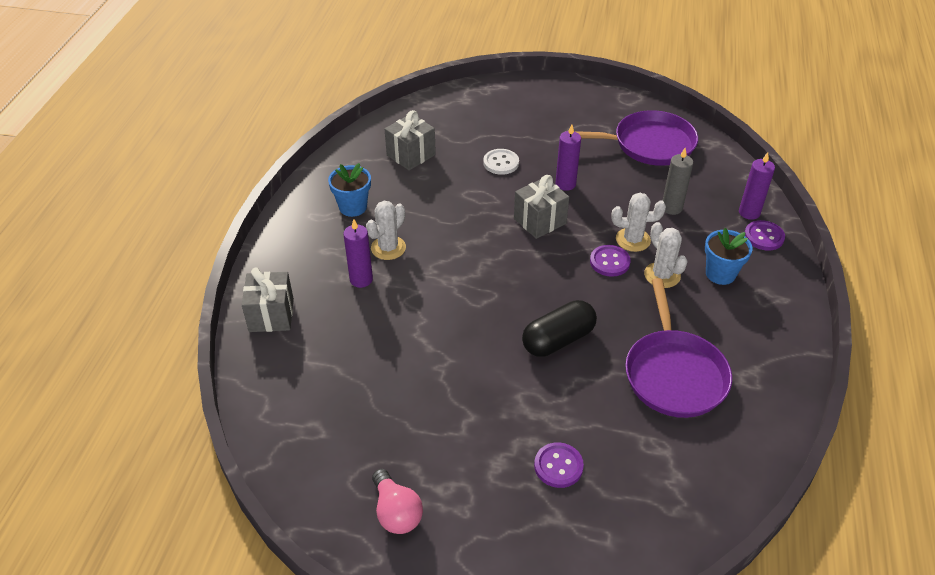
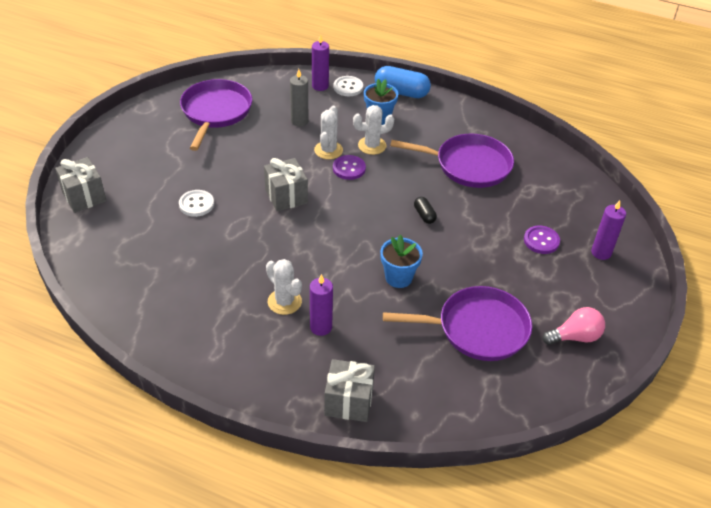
camera: 80 degrees left, 0 degrees up
blue flower pot [328,163,371,217] -> blue flower pot moved to [380,235,423,288]
grey gift [385,110,436,170] -> grey gift moved to [55,157,106,213]
black capsule [522,300,597,357] -> black capsule [414,197,437,224], size x0.51
purple candle [555,124,581,191] -> purple candle moved to [591,200,626,260]
purple button [745,220,785,251] -> white button [334,76,363,96]
none -> blue capsule [375,66,431,98]
none -> purple pan [383,286,532,361]

